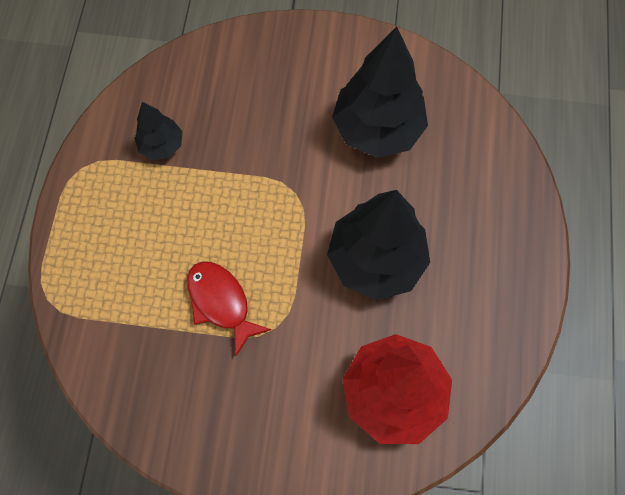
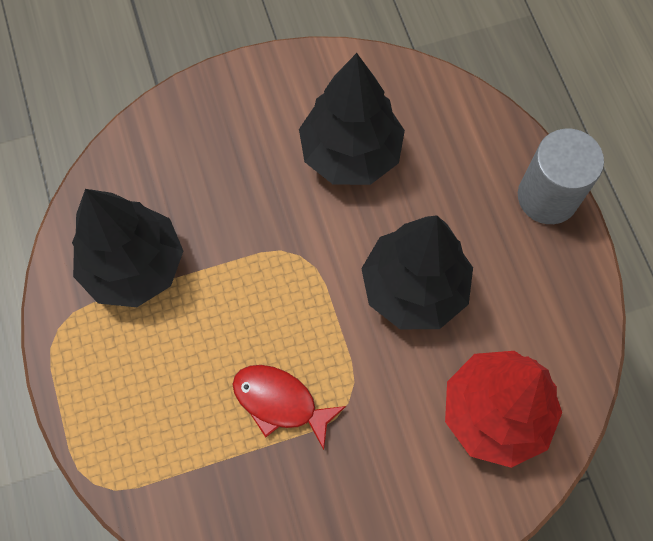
camera: 25 degrees left, 0 degrees up
black tree [134,102,182,160] -> black tree [72,189,183,307], size x1.96
none -> grey cylinder [518,129,604,224]

